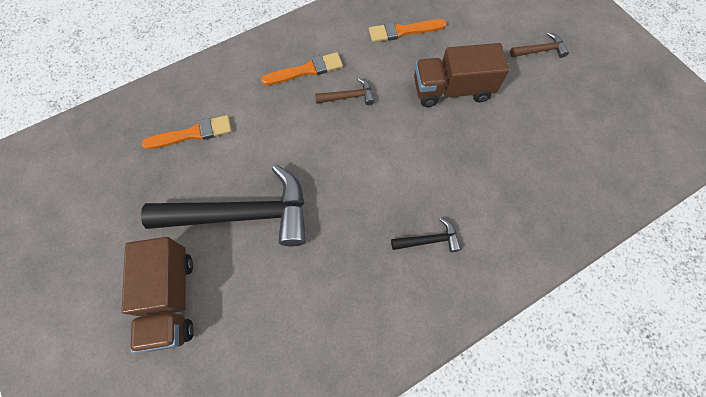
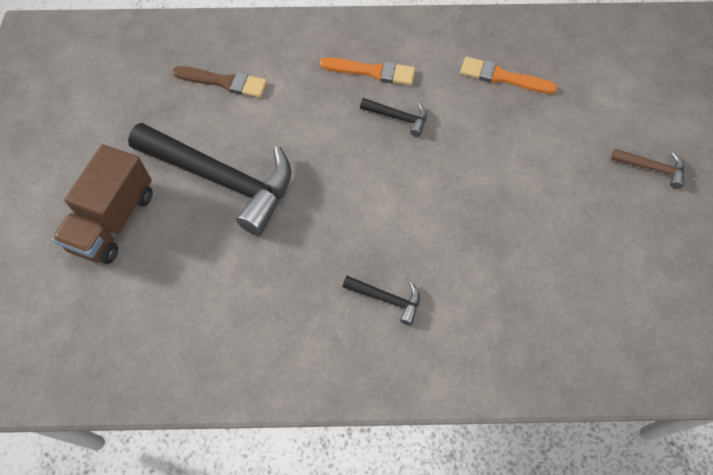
camera: 30 degrees right, 5 degrees down
orange brush [141,115,232,149] -> brown brush [172,66,267,98]
brown hammer [315,78,375,105] -> black hammer [360,98,427,137]
brown truck [414,43,509,107] -> none

